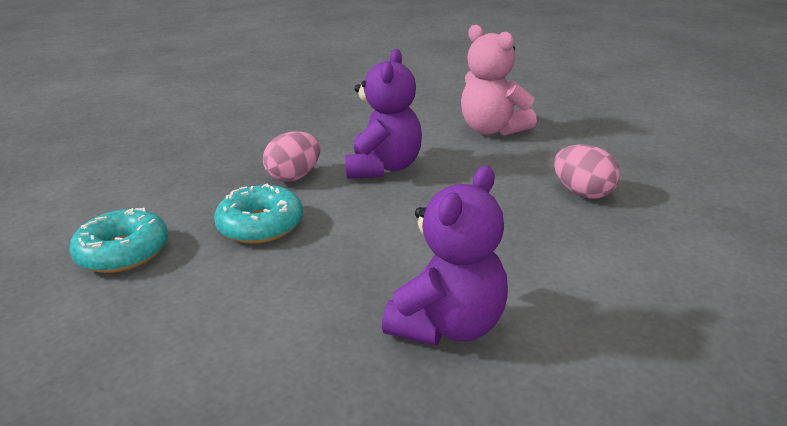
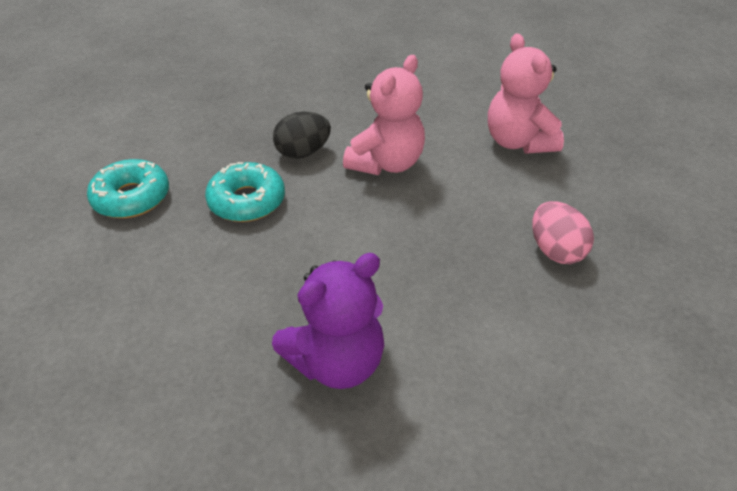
camera: 20 degrees right, 15 degrees up
pink egg [263,131,320,182] -> black egg [273,112,331,159]
purple teddy bear [345,49,422,179] -> pink teddy bear [343,55,425,175]

